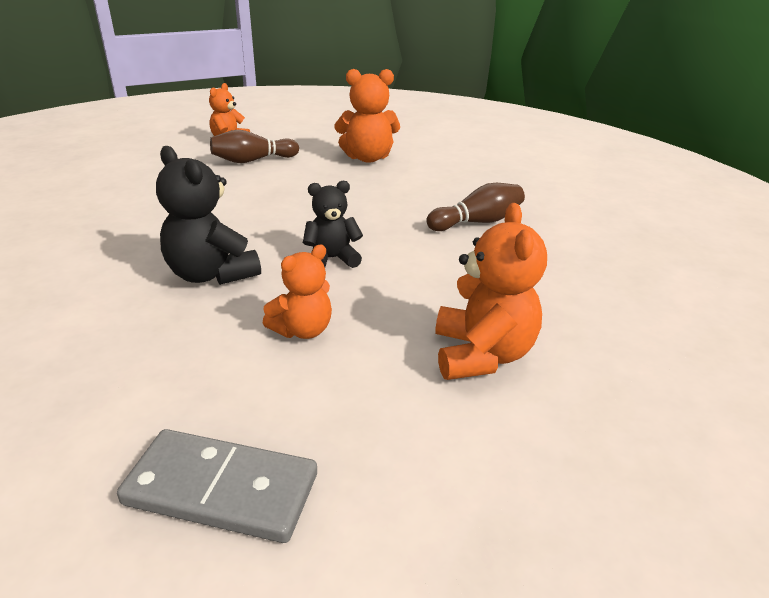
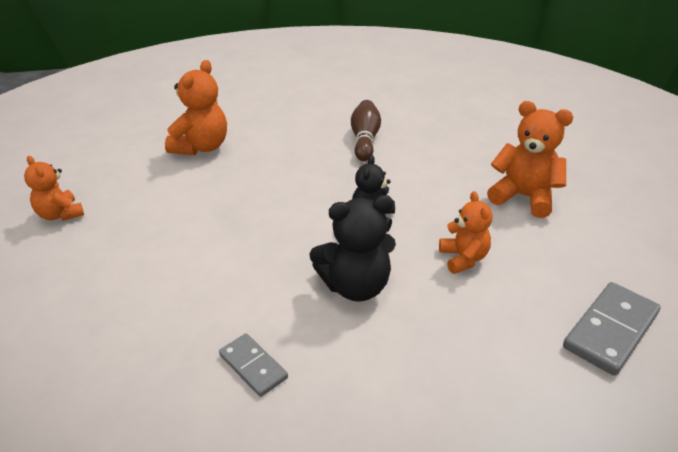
camera: 60 degrees left, 5 degrees up
brown bowling pin [210,130,299,163] -> none
none -> grey domino [219,333,288,397]

